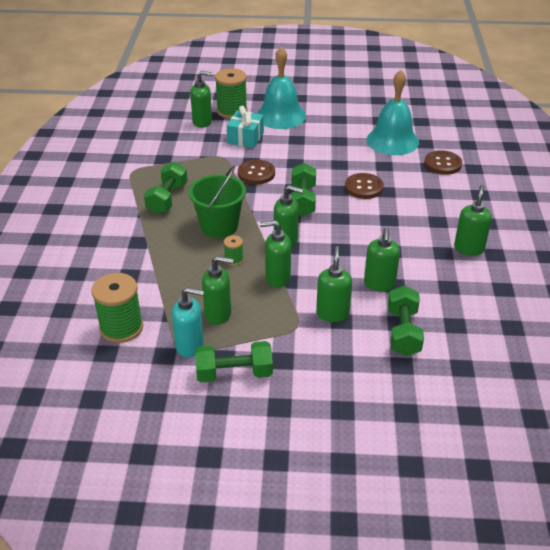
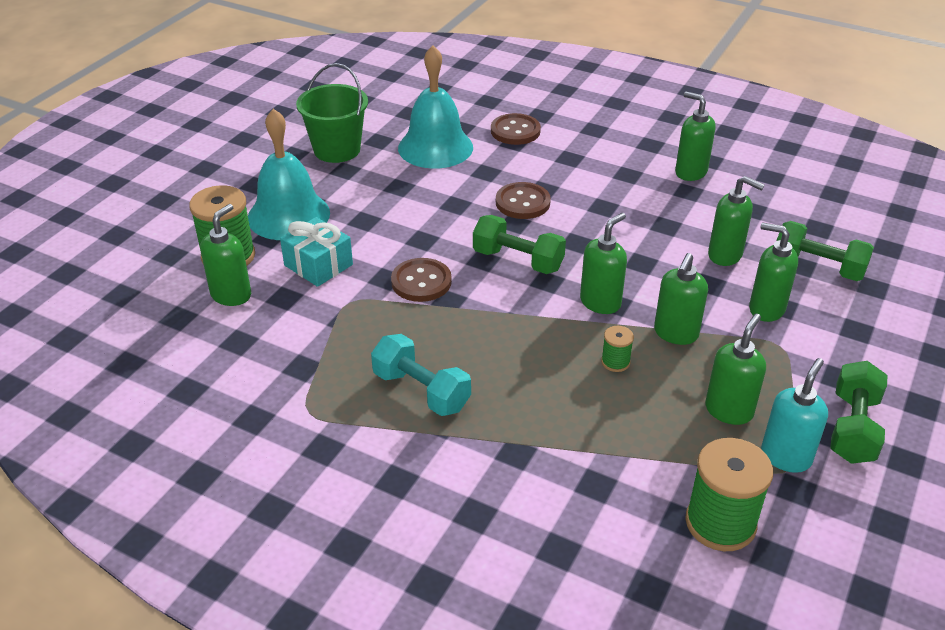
camera: 65 degrees left, 0 degrees up
green dumbbell [144,162,188,214] -> turquoise dumbbell [371,334,471,416]
green bucket [189,166,246,238] -> green bucket moved to [296,63,368,163]

